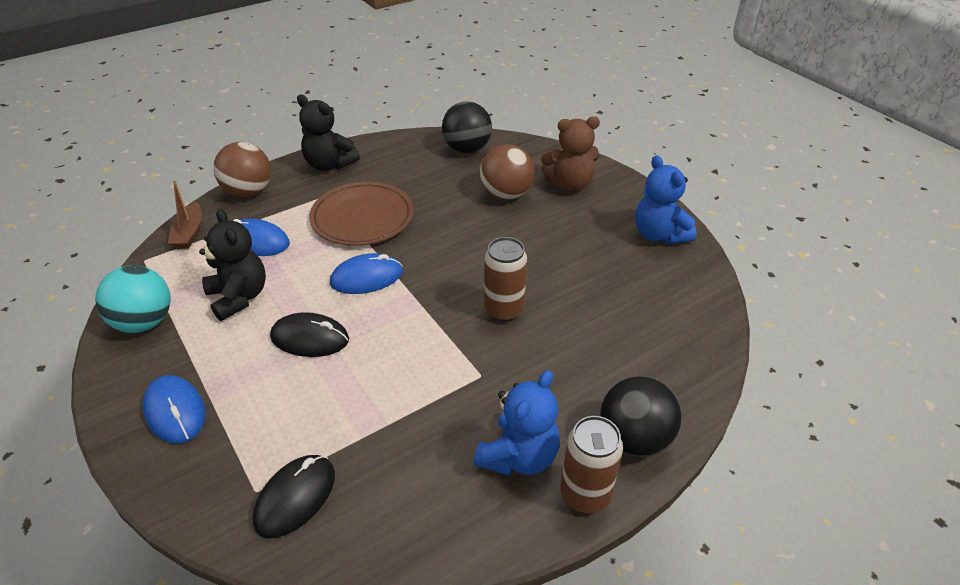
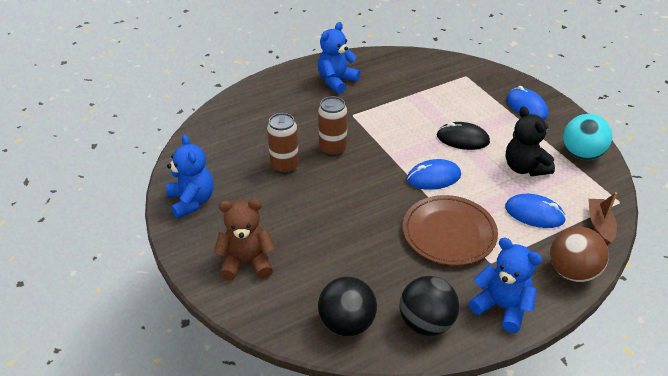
camera: 175 degrees left, 0 degrees up
black mouse [253,455,335,538] -> none
black teddy bear [297,95,360,171] -> blue teddy bear [469,238,542,333]
brown ball [480,144,535,200] -> none
brown can [561,416,623,513] -> brown can moved to [267,113,299,174]
black ball [600,376,682,457] -> black ball moved to [400,276,460,336]

